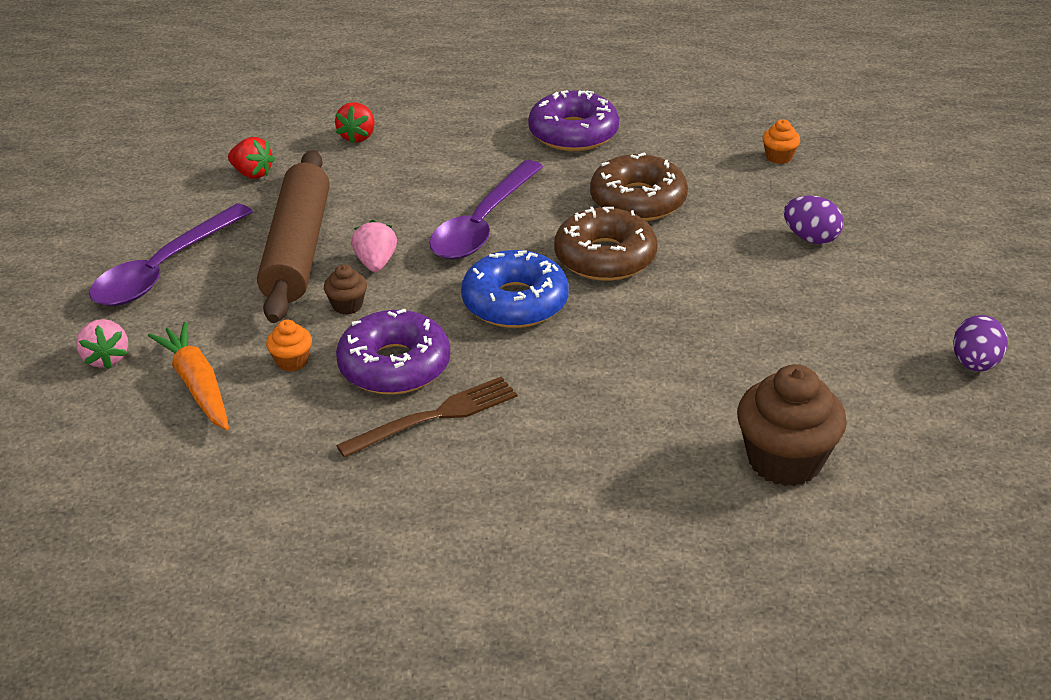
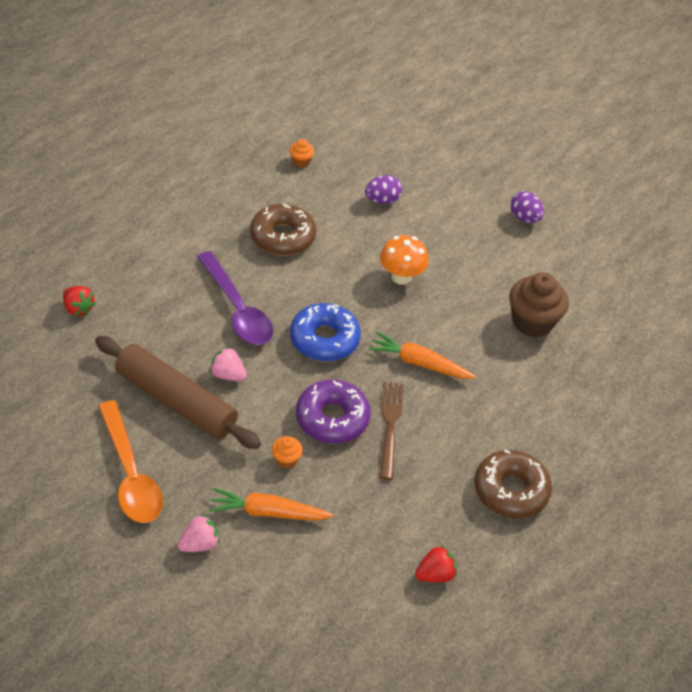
camera: 60 degrees left, 10 degrees up
pink strawberry [76,319,128,369] -> pink strawberry turned 45 degrees counterclockwise [177,514,220,552]
purple spoon [89,203,253,306] -> orange spoon [98,400,163,523]
red strawberry [228,137,275,179] -> red strawberry moved to [415,545,457,582]
brown cupcake [324,265,367,314] -> none
purple donut [528,90,619,151] -> none
brown donut [554,207,658,281] -> brown donut moved to [474,449,552,518]
none -> orange carrot [368,332,476,379]
none -> orange mushroom [380,235,429,285]

